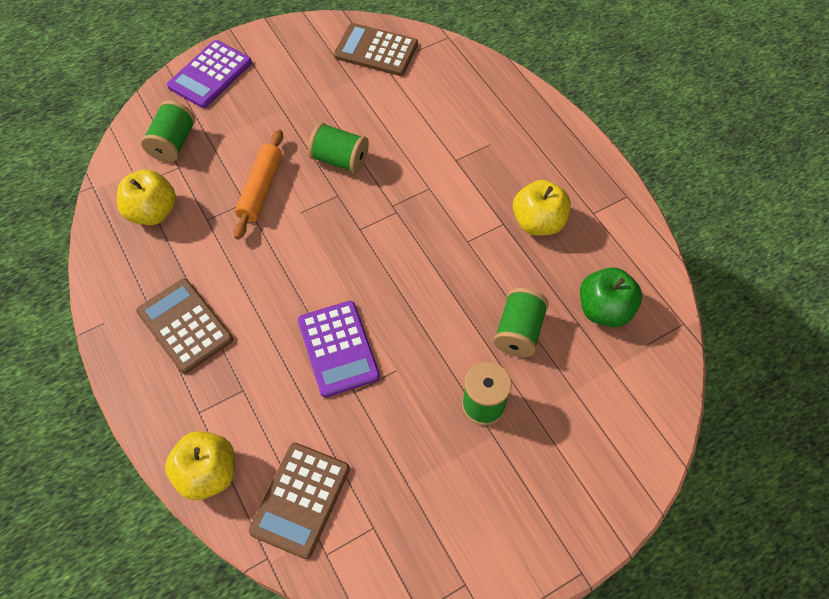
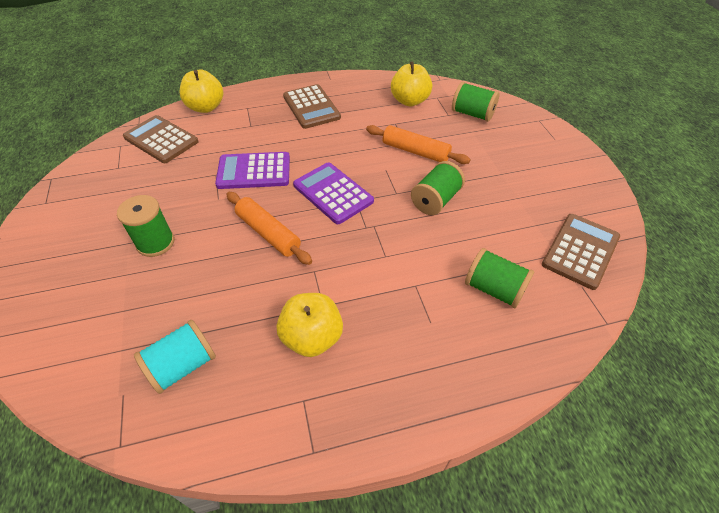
camera: 105 degrees right, 10 degrees down
brown calculator [136,279,233,374] -> brown calculator turned 90 degrees clockwise [283,84,341,129]
purple calculator [167,40,252,108] -> purple calculator moved to [293,162,374,224]
green spool [493,288,549,357] -> green spool moved to [465,248,535,308]
green apple [580,267,642,327] -> turquoise spool [134,320,216,394]
none -> orange rolling pin [226,192,312,265]

